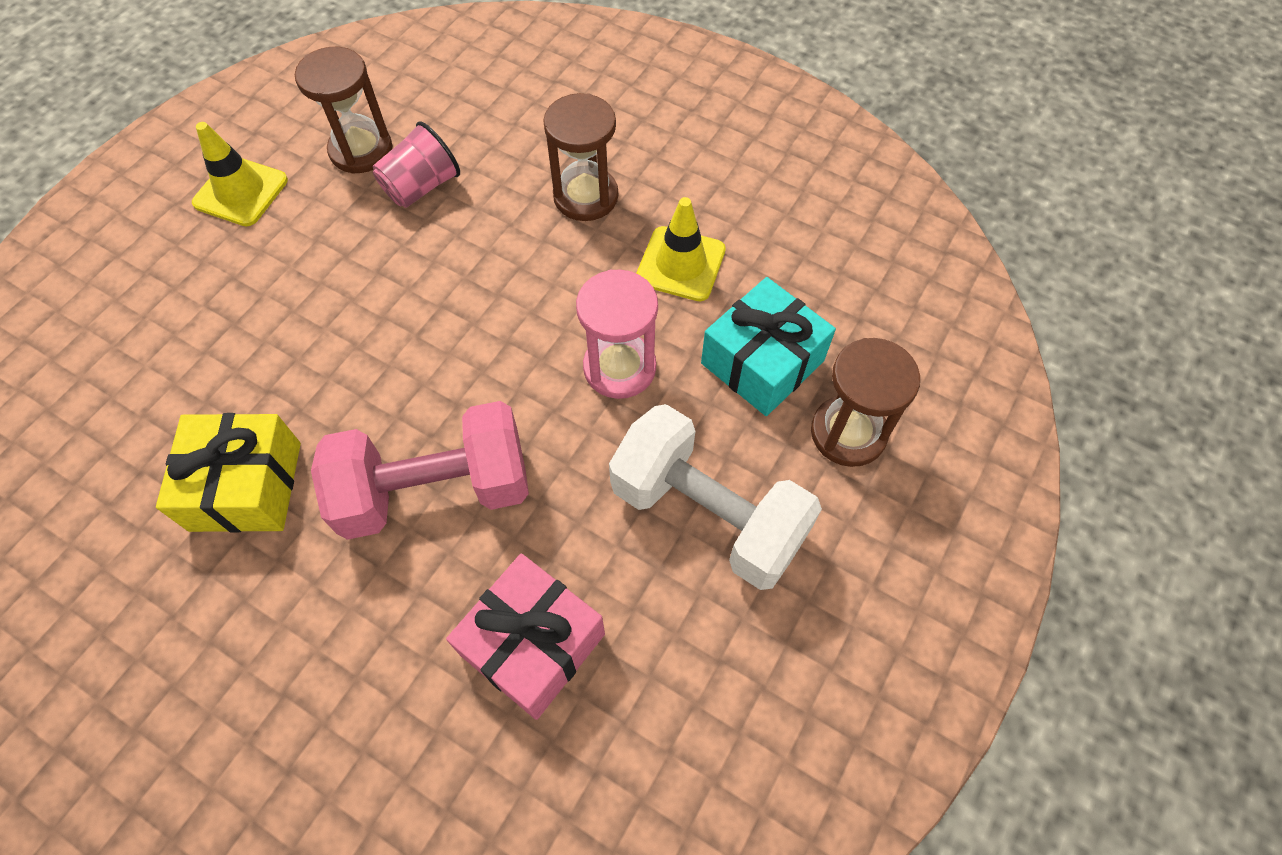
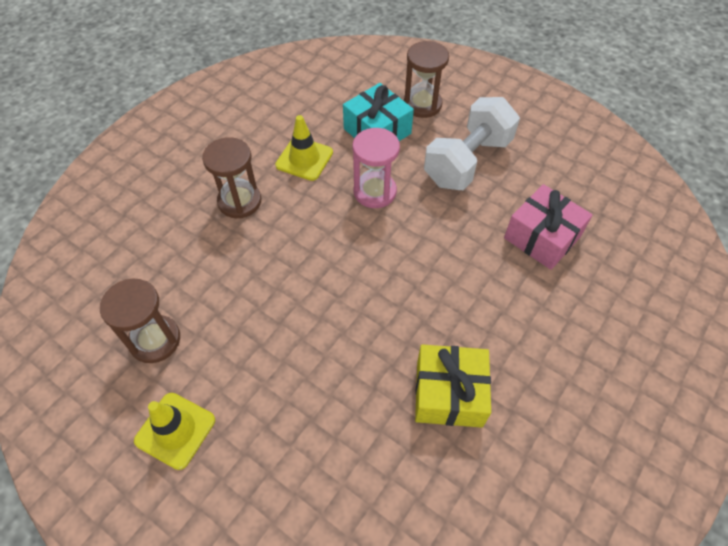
camera: 85 degrees left, 5 degrees down
pink dumbbell [311,401,529,540] -> none
pink cup [373,121,460,208] -> none

